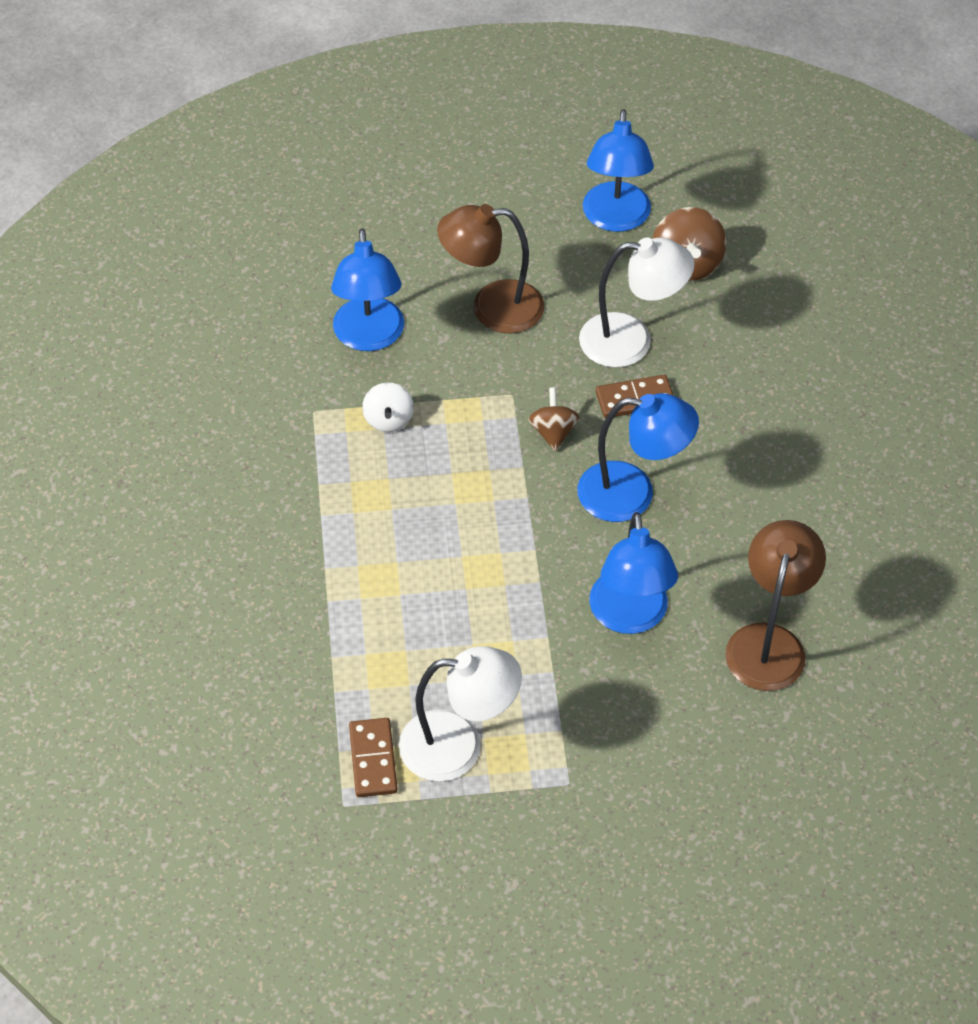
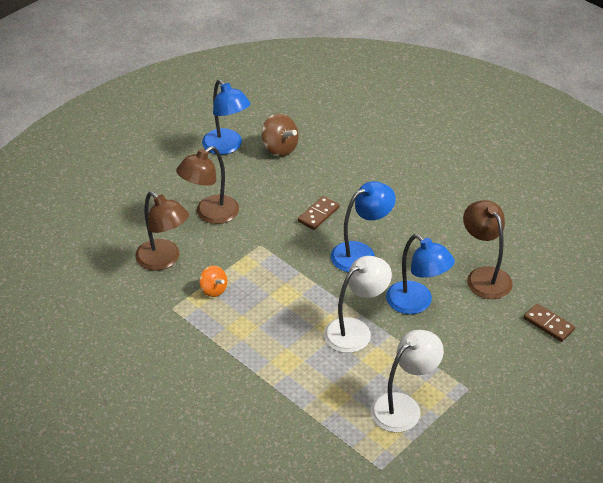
camera: 40 degrees left, 10 degrees down
blue lamp [331,229,404,351] -> brown lamp [135,191,189,271]
brown domino [349,718,398,797] -> brown domino moved to [524,303,575,342]
white spinning top [362,383,414,432] -> orange spinning top [199,266,227,297]
brown spinning top [528,387,580,452] -> none
white lamp [579,237,694,368] -> white lamp moved to [324,256,392,353]

